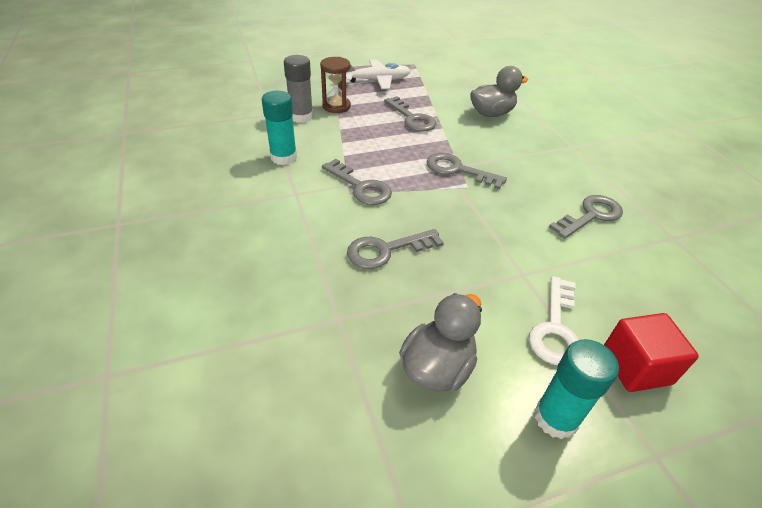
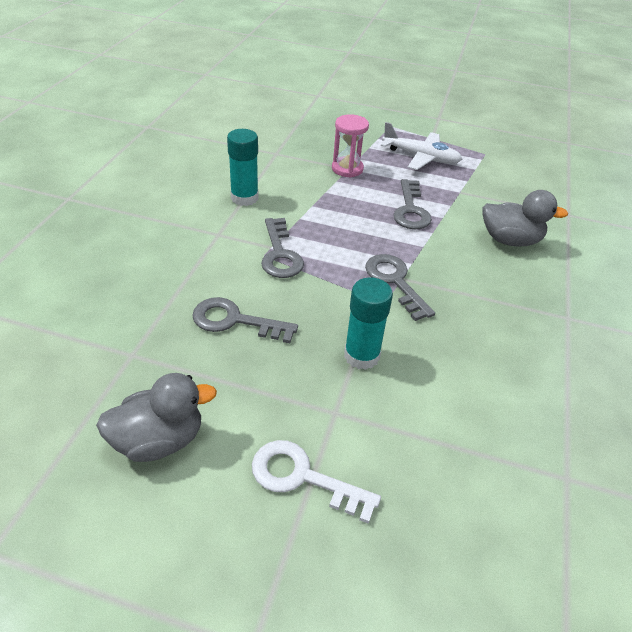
camera: 35 degrees right, 0 degrees up
grey glue stick [284,55,313,123] -> none
brown hourglass [320,57,351,113] -> pink hourglass [332,114,369,178]
white key [529,276,579,365] -> white key turned 60 degrees clockwise [252,440,381,524]
turquoise glue stick [535,339,619,439] -> turquoise glue stick moved to [344,277,393,370]
grey key [549,195,623,239] -> none
red cube [604,313,699,392] -> none

